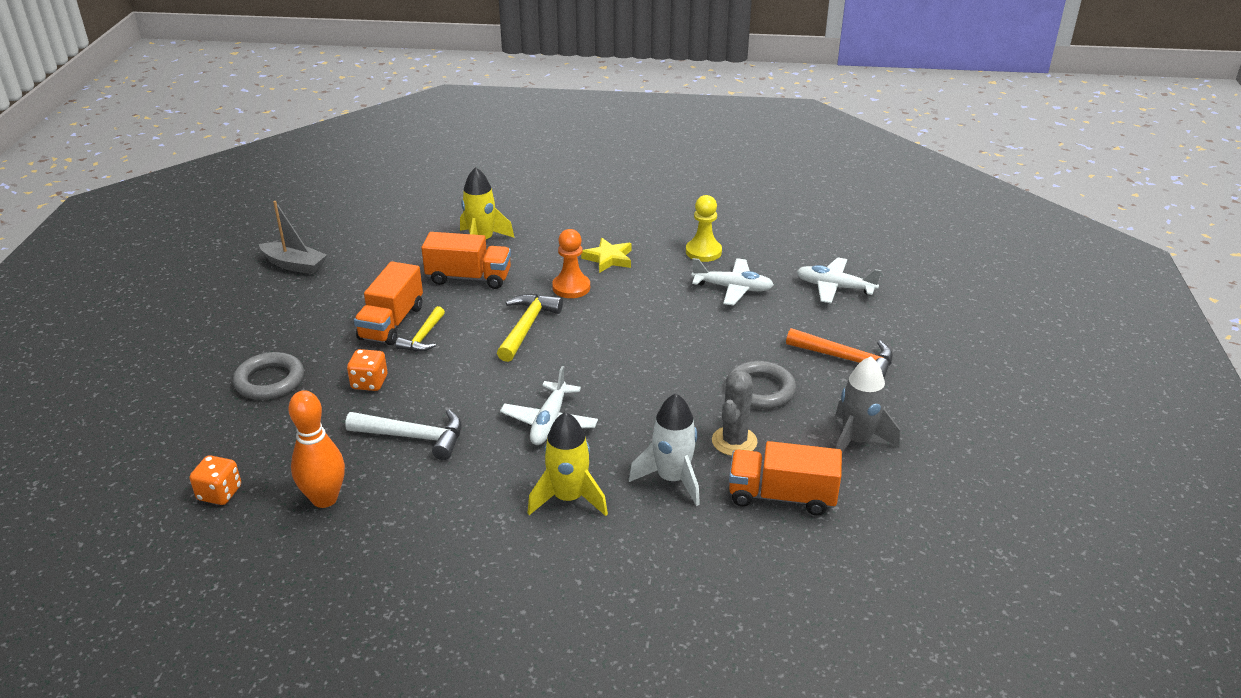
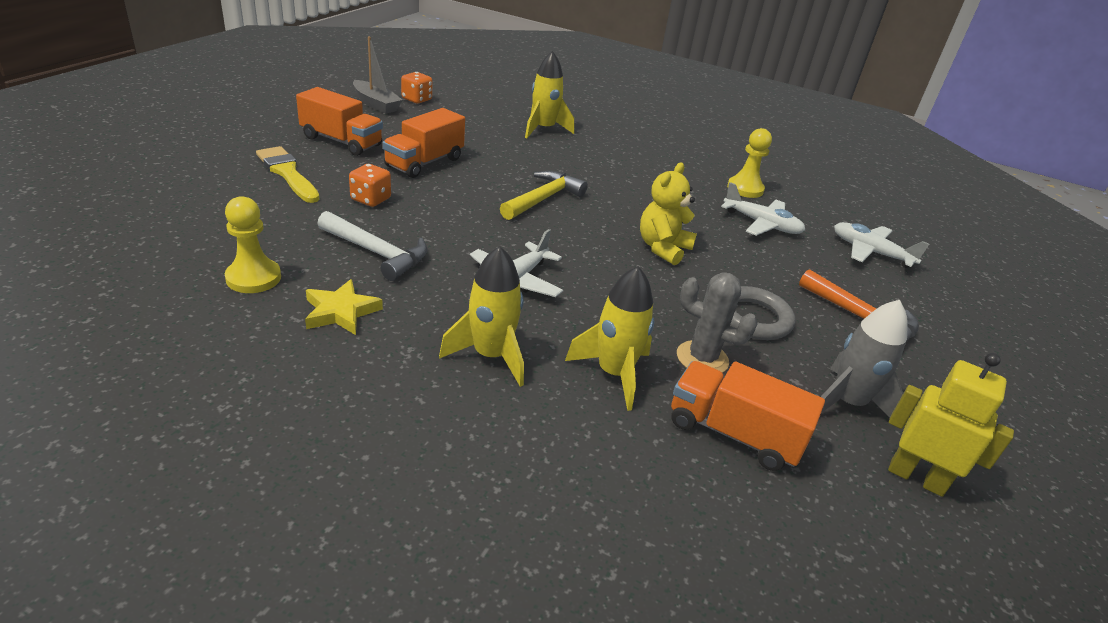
camera: 15 degrees right, 0 degrees up
orange dice [190,455,241,505] -> orange dice moved to [401,72,432,104]
grey ring [233,352,304,400] -> yellow brush [256,146,320,203]
orange bowling pin [288,390,345,508] -> yellow pawn [225,196,281,293]
yellow hammer [396,306,445,352] -> none
orange truck [421,232,511,289] -> orange truck moved to [296,87,383,156]
orange pawn [552,229,590,298] -> none
yellow star [581,238,632,273] -> yellow star moved to [305,279,383,335]
white rocket [629,393,700,506] -> yellow rocket [565,266,654,411]
grey cactus [712,370,758,456] -> grey cactus turned 75 degrees clockwise [677,272,758,373]
none -> yellow teddy bear [640,162,697,265]
none -> yellow robot [888,353,1014,497]

